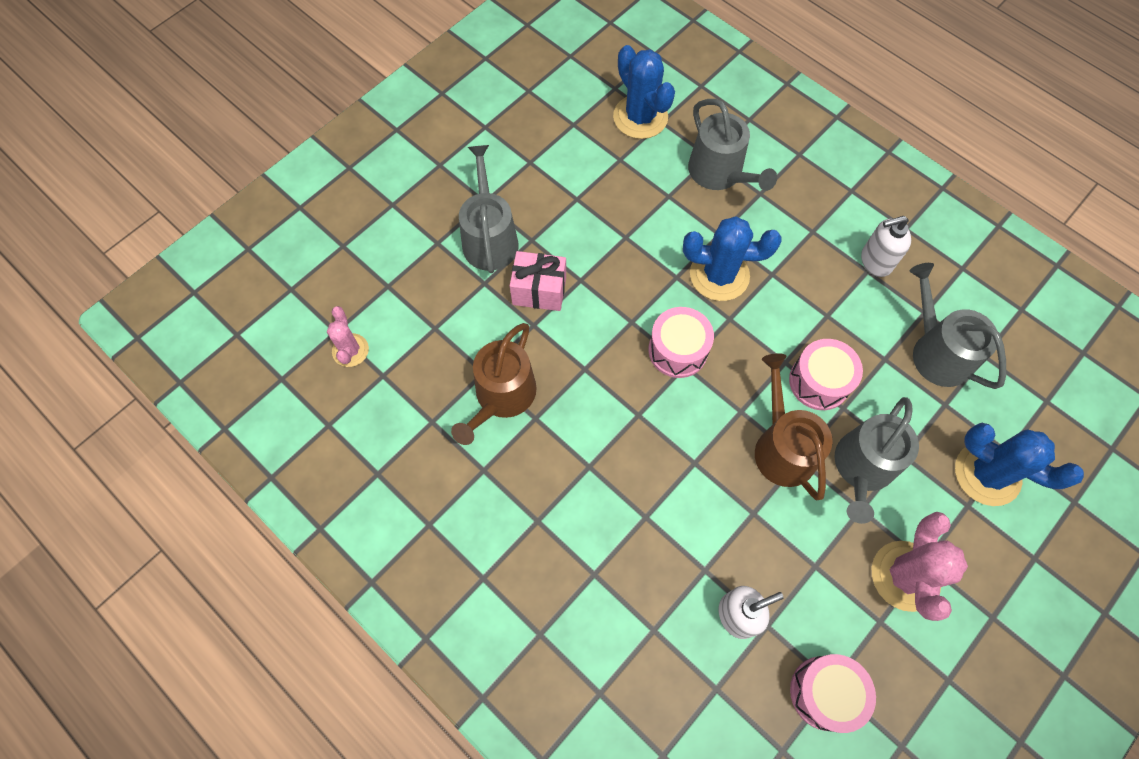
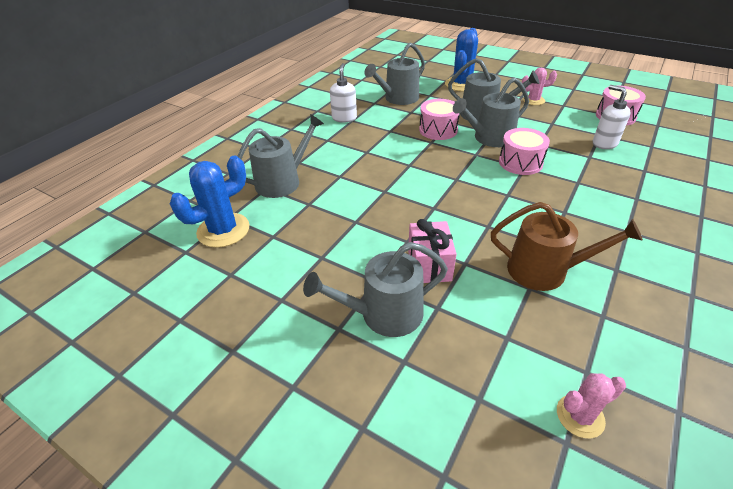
camera: 100 degrees left, 25 degrees down
pink drum [649,307,714,378] -> pink drum moved to [499,128,550,175]
blue cactus [683,216,781,301] -> none
brown watering can [755,353,833,500] -> grey watering can [453,77,529,147]
white soap dispenser [861,216,911,277] -> white soap dispenser turned 150 degrees counterclockwise [330,63,357,123]
pink cactus [872,512,968,621] -> pink cactus [522,68,557,105], size x0.59

